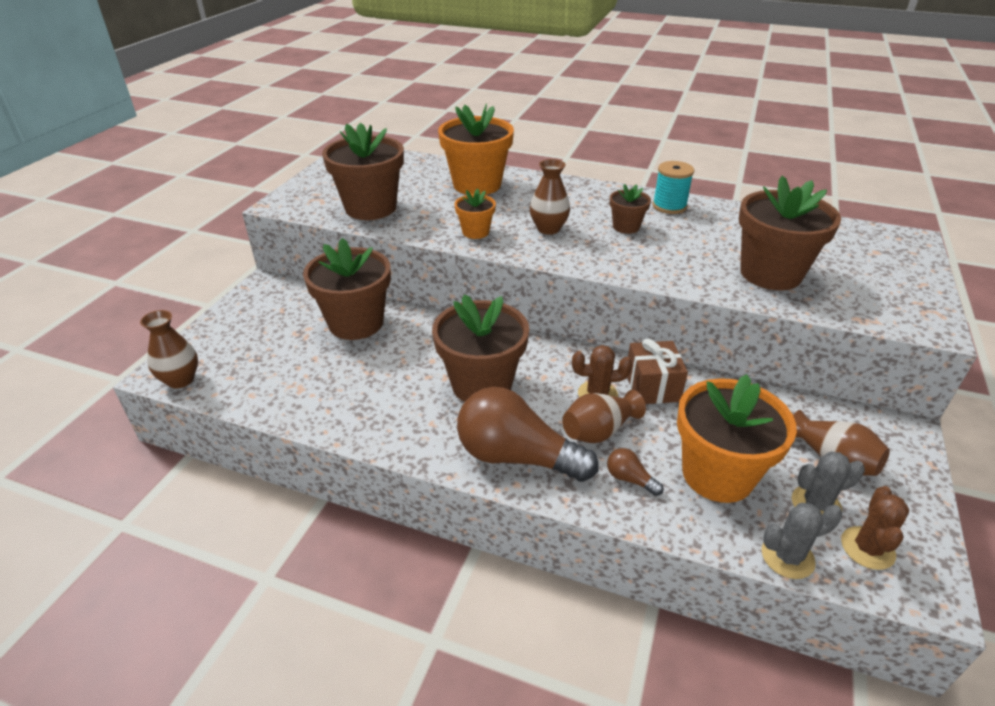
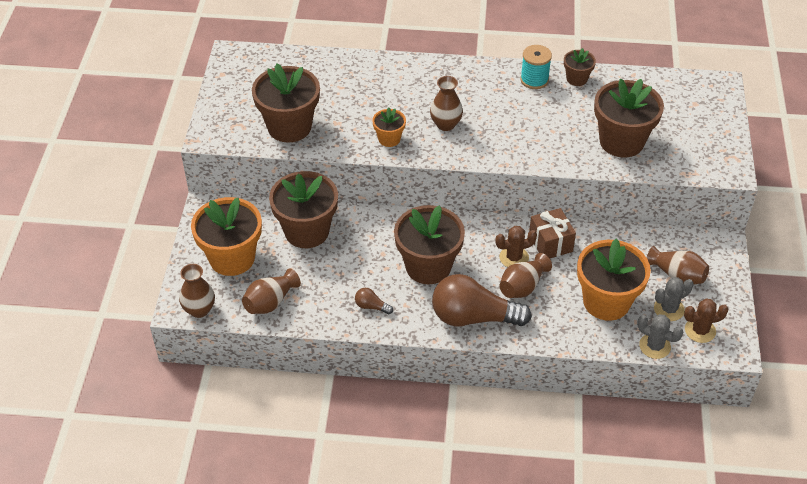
camera: 15 degrees left, 10 degrees up
orange flower pot [438,104,514,195] -> orange flower pot moved to [191,197,262,276]
brown light bulb [607,448,664,496] -> brown light bulb moved to [355,288,393,314]
brown flower pot [610,184,651,234] -> brown flower pot moved to [564,48,596,86]
grey cactus [761,503,843,579] -> grey cactus turned 60 degrees clockwise [637,314,683,359]
brown cactus [841,486,909,570] -> brown cactus turned 75 degrees clockwise [684,298,729,343]
none -> brown vase [242,268,301,314]

